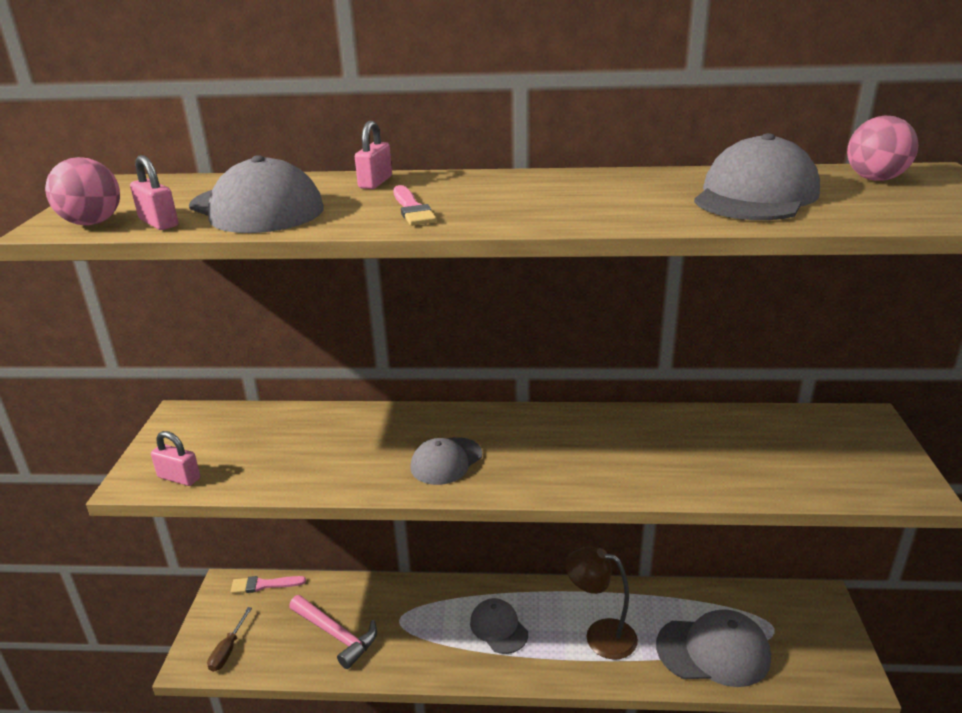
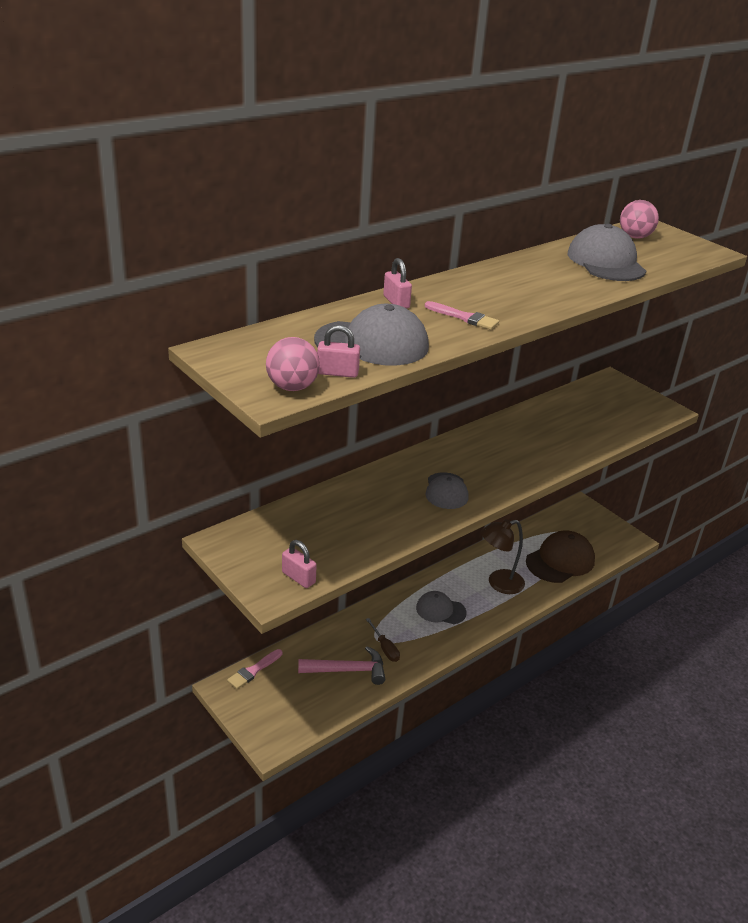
camera: 45 degrees left, 5 degrees up
pink padlock [151,431,200,486] -> pink padlock turned 60 degrees clockwise [282,540,317,588]
brown screwdriver [207,607,252,672] -> brown screwdriver moved to [366,618,400,662]
grey cap [656,609,771,687] -> brown cap [526,530,595,583]

